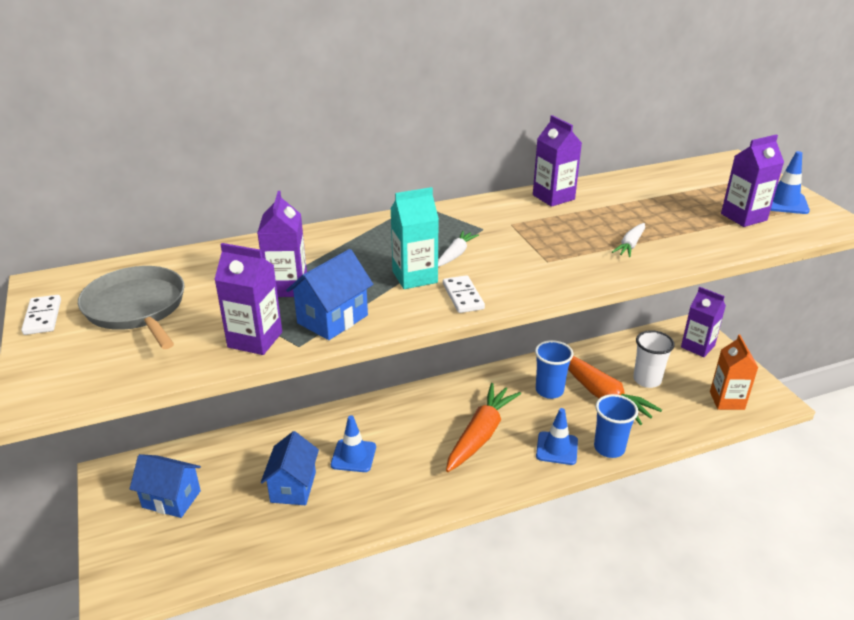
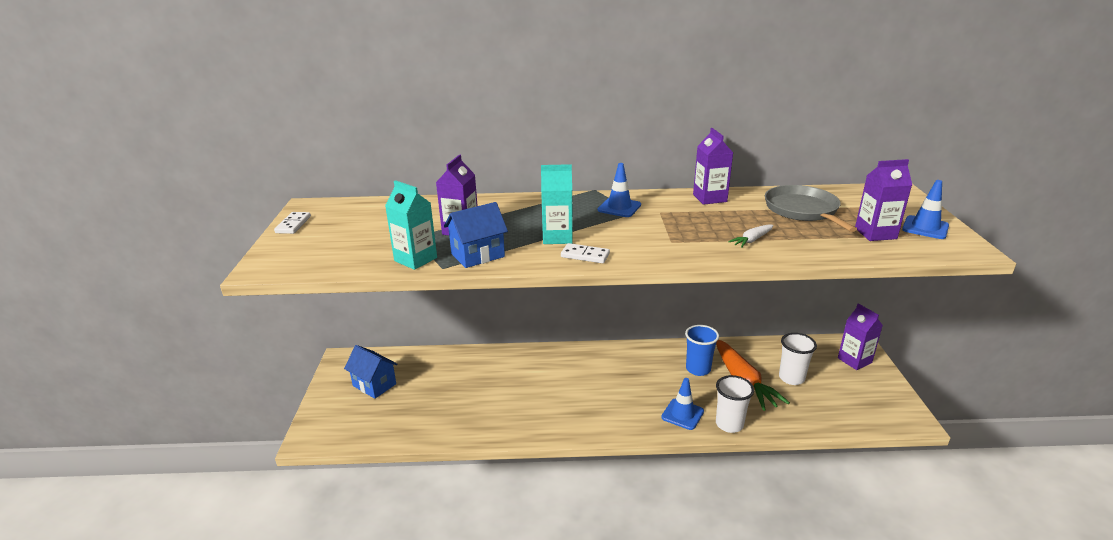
camera: 20 degrees right, 5 degrees down
grey pan [78,266,185,349] -> grey pan moved to [765,185,857,232]
purple carton [214,243,282,355] -> turquoise carton [385,180,437,270]
blue house [261,431,319,505] -> none
blue traffic cone [331,415,376,472] -> blue traffic cone moved to [597,163,641,217]
white carrot [438,231,479,267] -> none
white domino [443,275,485,313] -> white domino turned 75 degrees counterclockwise [561,243,610,263]
orange carrot [446,383,521,472] -> none
blue cup [594,394,638,458] -> white cup [716,375,754,433]
orange carton [710,335,758,410] -> none

